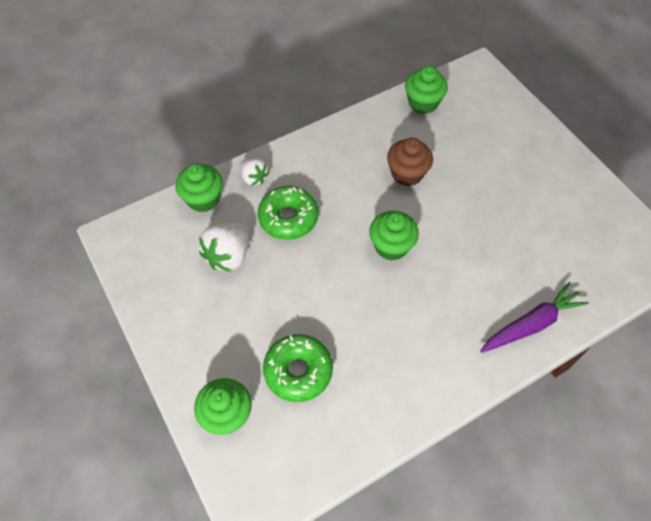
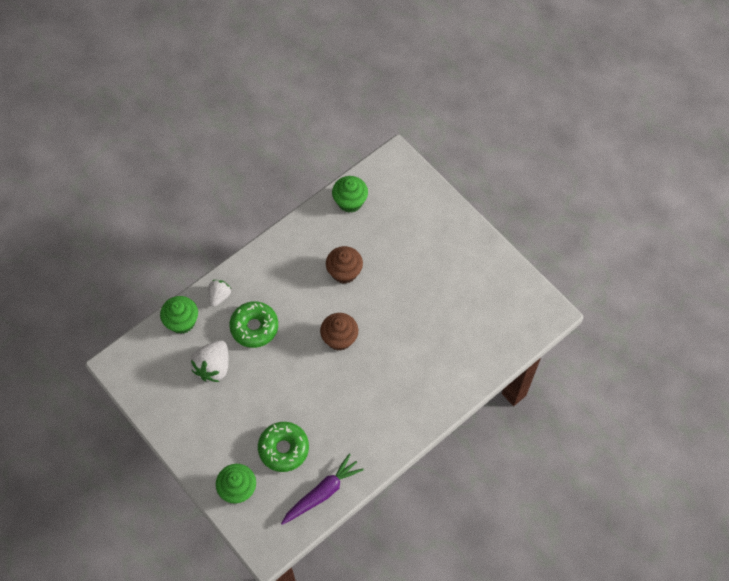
camera: 10 degrees left, 5 degrees up
white strawberry [240,158,269,186] -> white strawberry turned 105 degrees counterclockwise [208,280,231,306]
green cupcake [369,211,419,261] -> brown cupcake [320,313,358,351]
purple carrot [480,282,589,353] -> purple carrot moved to [281,453,364,525]

